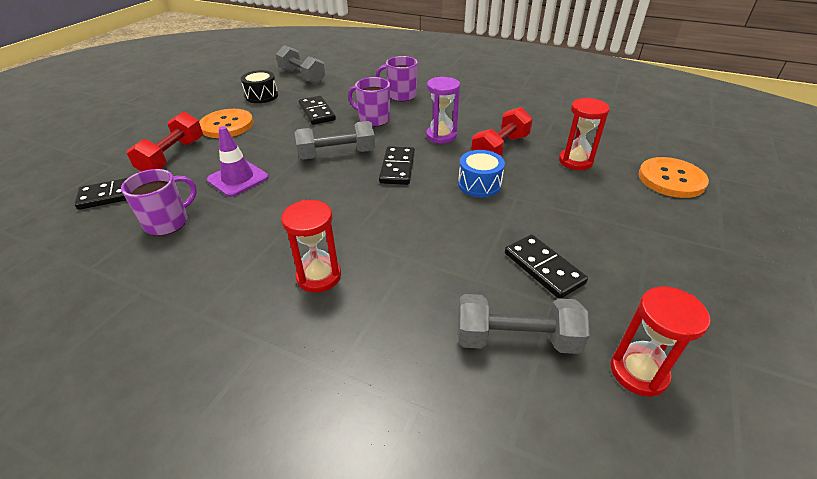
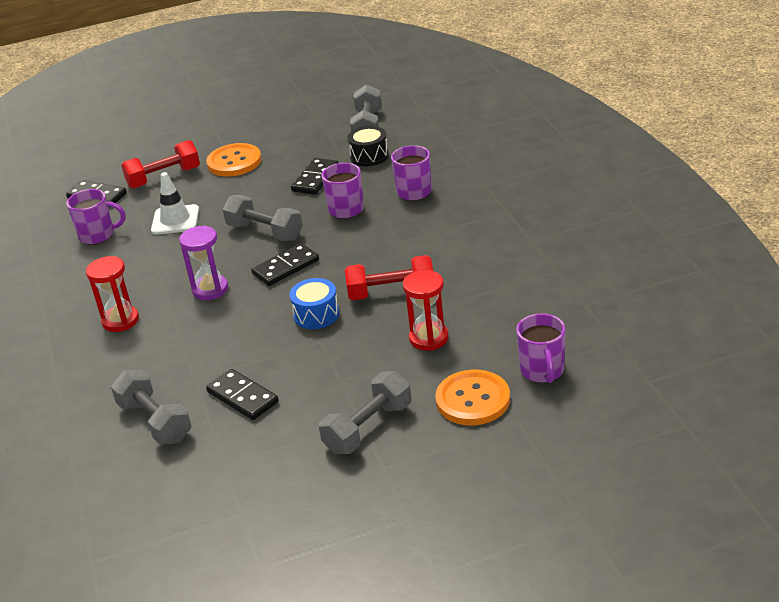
camera: 50 degrees right, 5 degrees down
purple traffic cone [207,126,269,197] -> white traffic cone [151,172,199,235]
black drum [241,70,278,103] -> black drum moved to [348,126,389,166]
purple hourglass [426,77,460,144] -> purple hourglass moved to [179,225,228,300]
black domino [505,235,588,299] -> black domino turned 60 degrees counterclockwise [206,369,279,420]
red hourglass [611,286,711,397] -> none
none -> grey dumbbell [319,371,411,454]
none -> purple mug [516,314,565,383]

